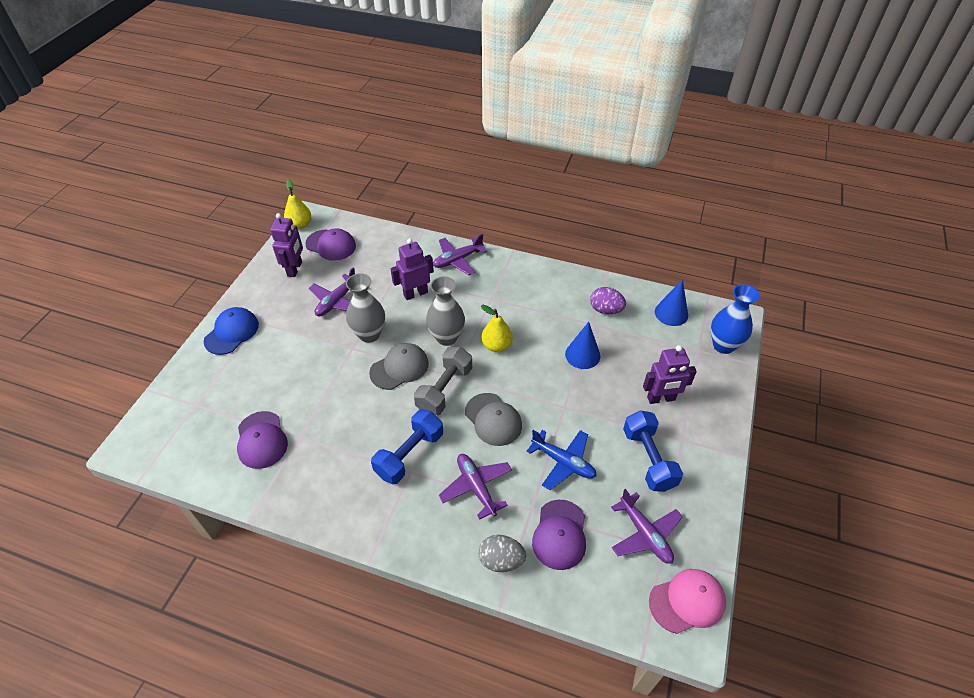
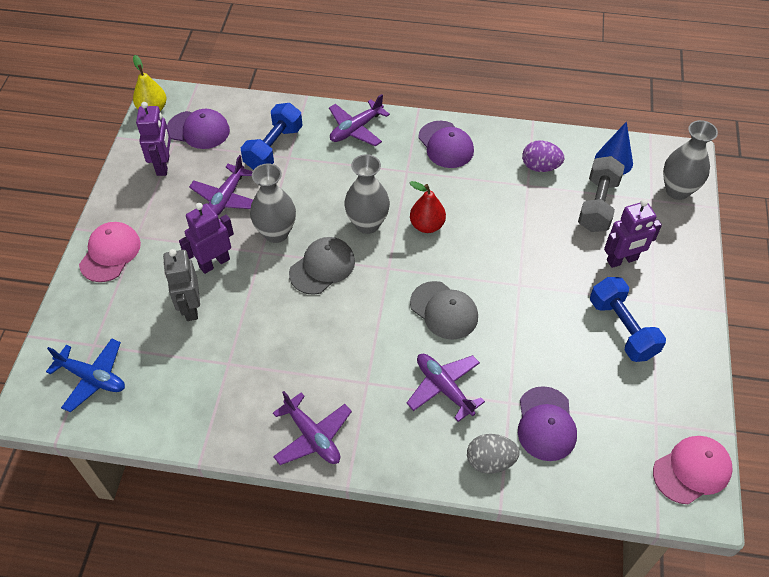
camera: 10 degrees left, 5 degrees up
blue cap [204,307,259,355] -> pink cap [79,222,141,282]
purple cap [237,411,288,469] -> purple cap moved to [418,121,474,168]
blue dumbbell [371,409,443,484] -> blue dumbbell moved to [241,103,303,170]
purple robot [390,238,434,300] -> purple robot moved to [179,203,234,274]
grey dumbbell [414,347,472,416] -> grey dumbbell moved to [578,156,625,232]
yellow pear [481,305,513,352] -> red pear [410,181,446,233]
blue plane [527,430,597,490] -> blue plane moved to [46,338,125,412]
blue cone [565,322,600,369] -> none
purple plane [611,489,683,564] -> purple plane moved to [273,391,352,465]
blue vase [711,284,760,354] -> grey vase [663,120,718,200]
none -> grey robot [163,249,200,321]

